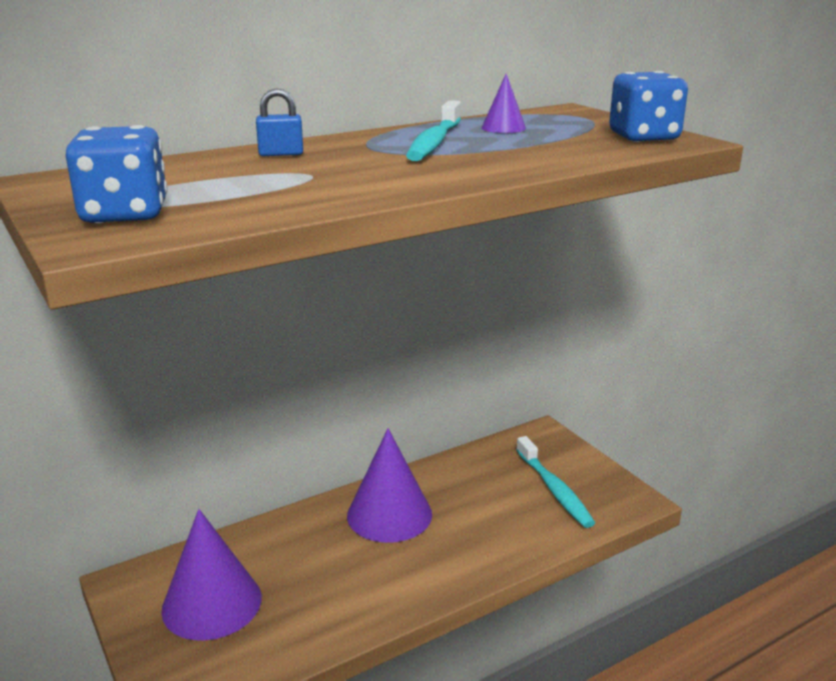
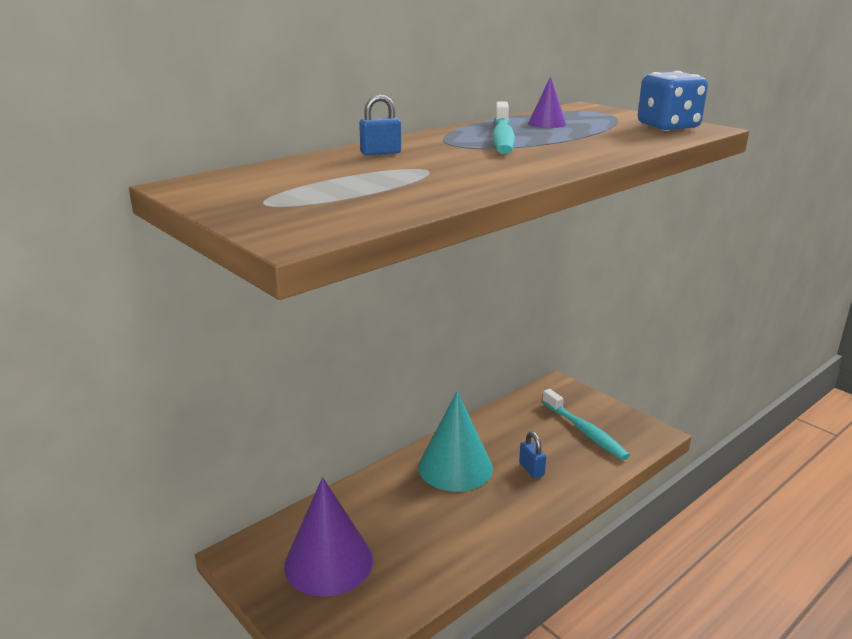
camera: 10 degrees left, 0 degrees up
blue dice [65,125,168,223] -> none
purple cone [347,428,432,543] -> turquoise cone [418,391,493,492]
none -> blue padlock [519,431,546,478]

